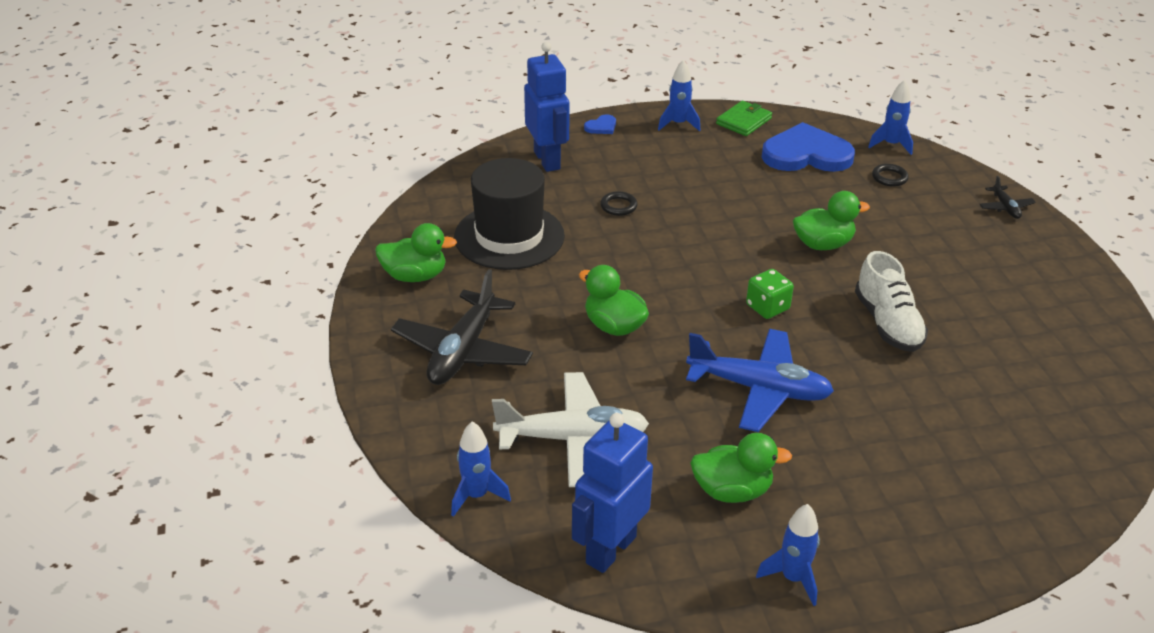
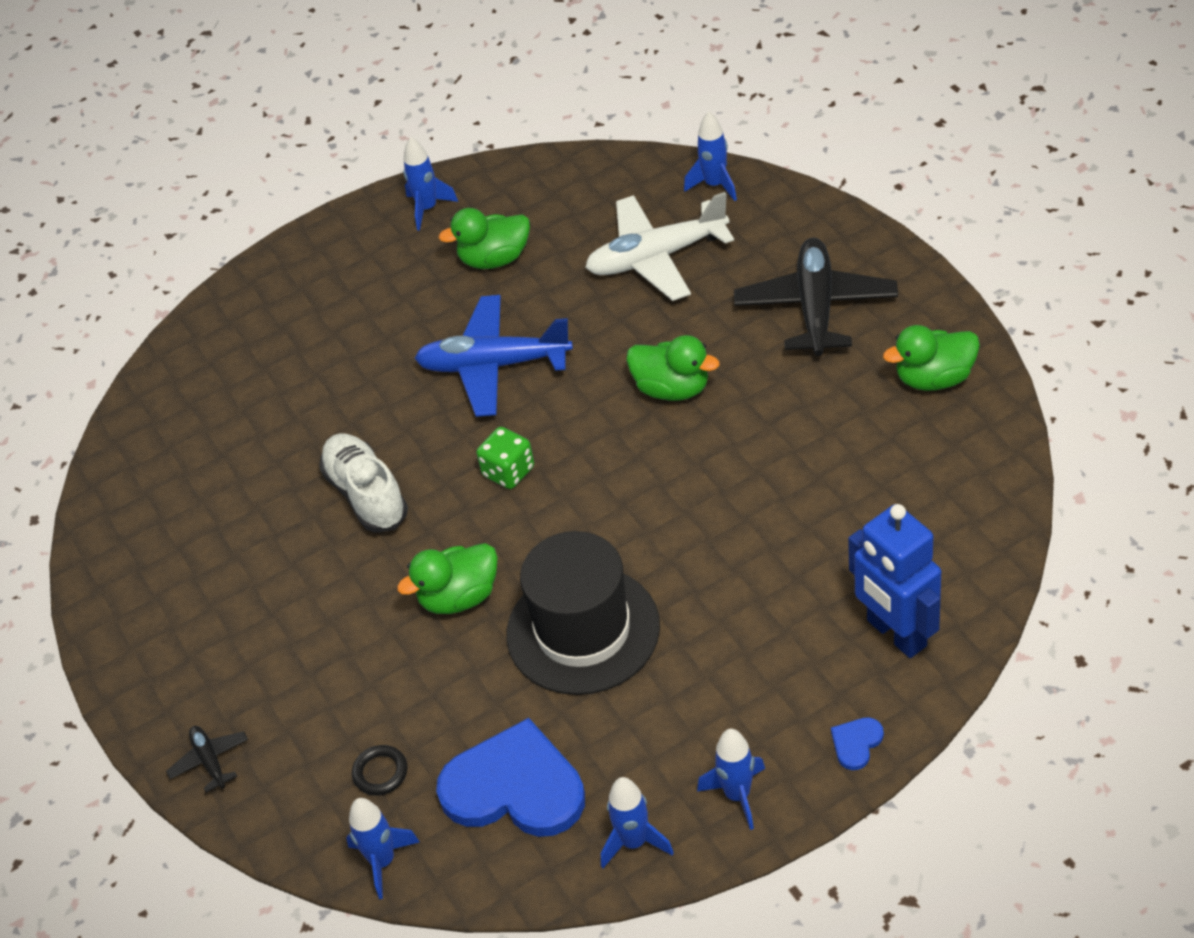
camera: 170 degrees right, 10 degrees up
black hat [454,158,565,270] -> black hat moved to [506,531,660,695]
blue robot [572,413,653,573] -> none
black ring [600,191,638,216] -> none
green wallet [716,101,772,136] -> blue rocket [601,777,674,868]
blue heart [761,122,855,172] -> blue heart turned 150 degrees counterclockwise [436,718,585,837]

